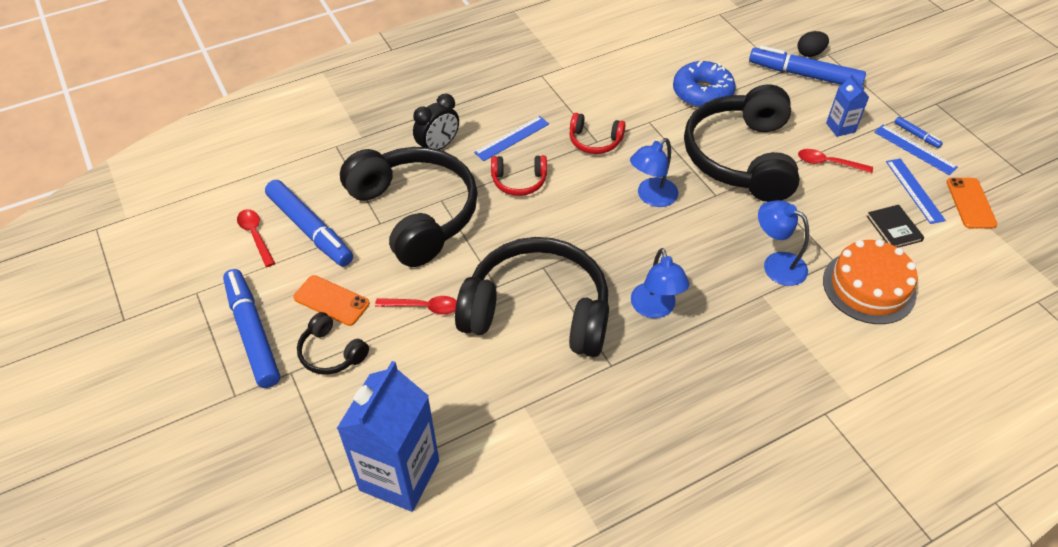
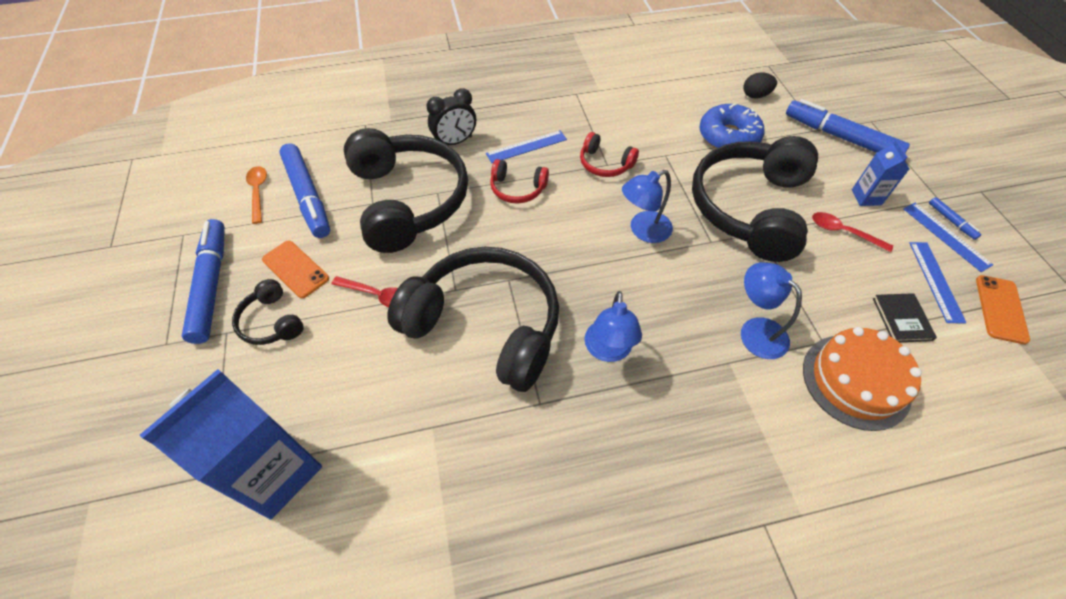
camera: 15 degrees right, 5 degrees up
red spoon [237,209,275,267] -> orange spoon [246,166,267,224]
black egg [797,31,829,57] -> black egg moved to [743,72,777,98]

